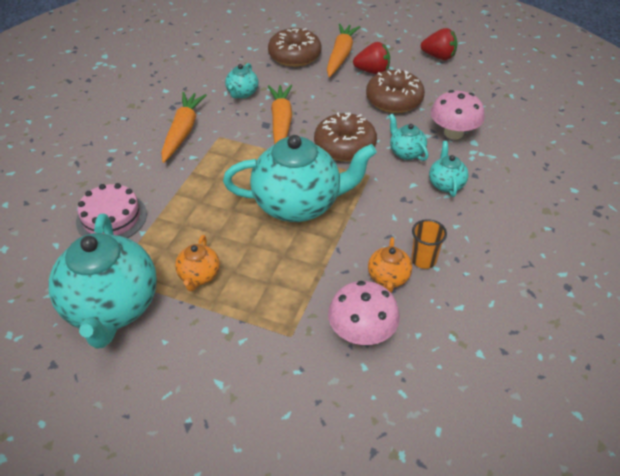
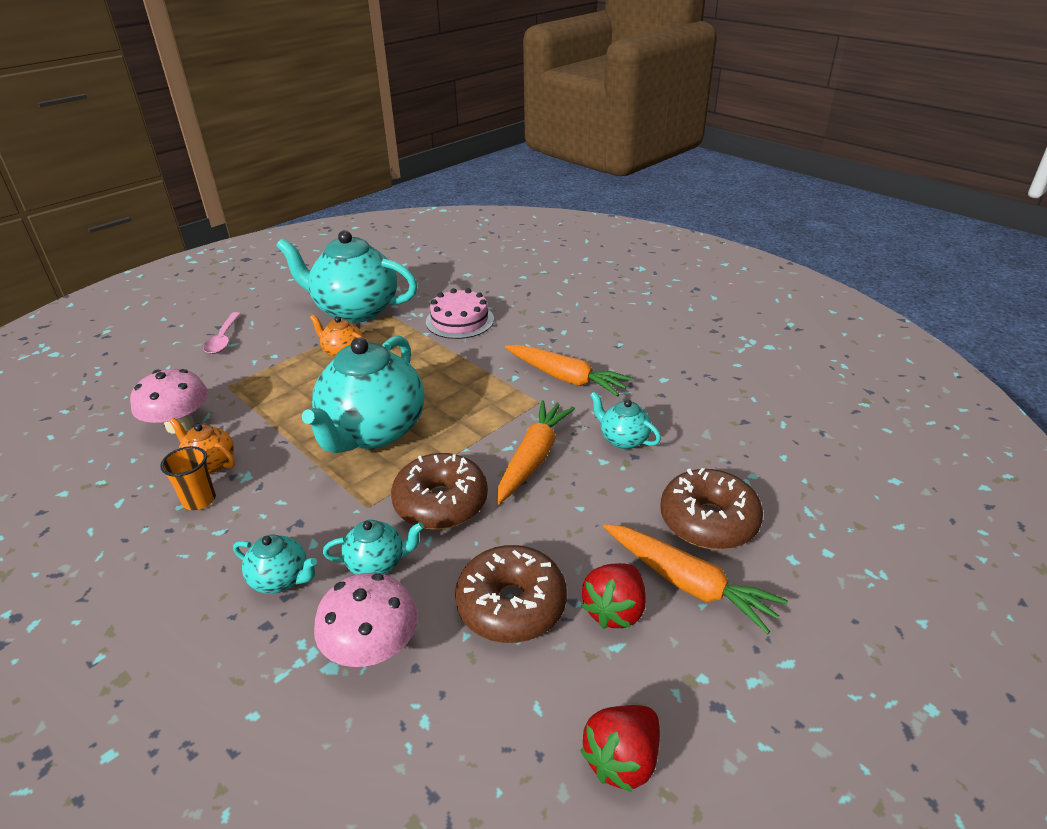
camera: 115 degrees right, 10 degrees down
orange carrot [268,85,292,145] -> orange carrot turned 90 degrees counterclockwise [496,400,575,504]
none -> pink spoon [203,312,241,354]

